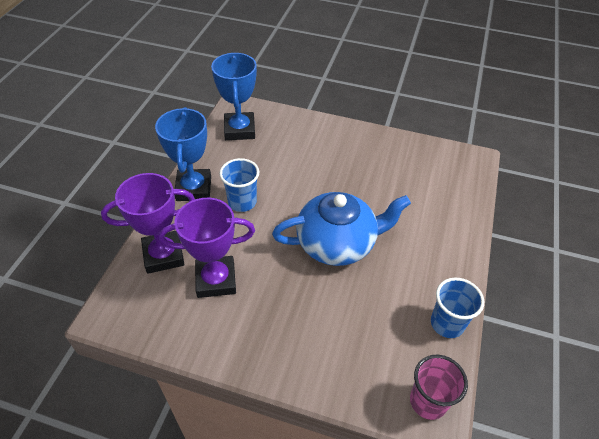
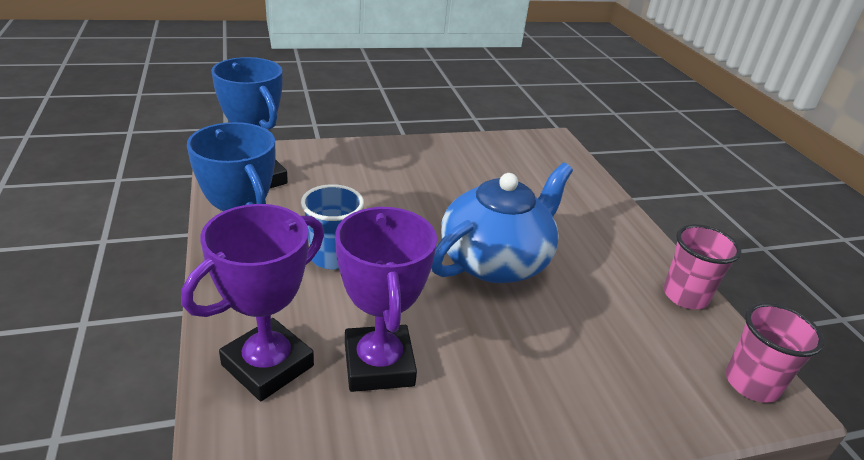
camera: 35 degrees left, 15 degrees down
purple trophy [159,198,255,298] -> purple trophy turned 60 degrees counterclockwise [335,206,437,392]
blue cup [431,278,484,338] -> pink cup [663,224,741,309]

